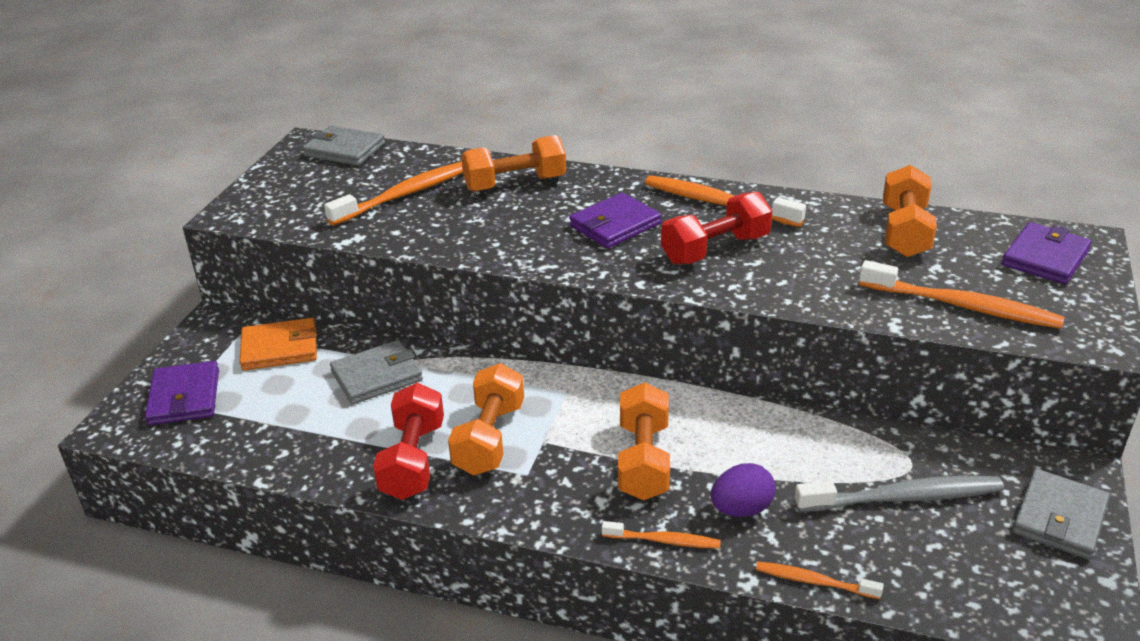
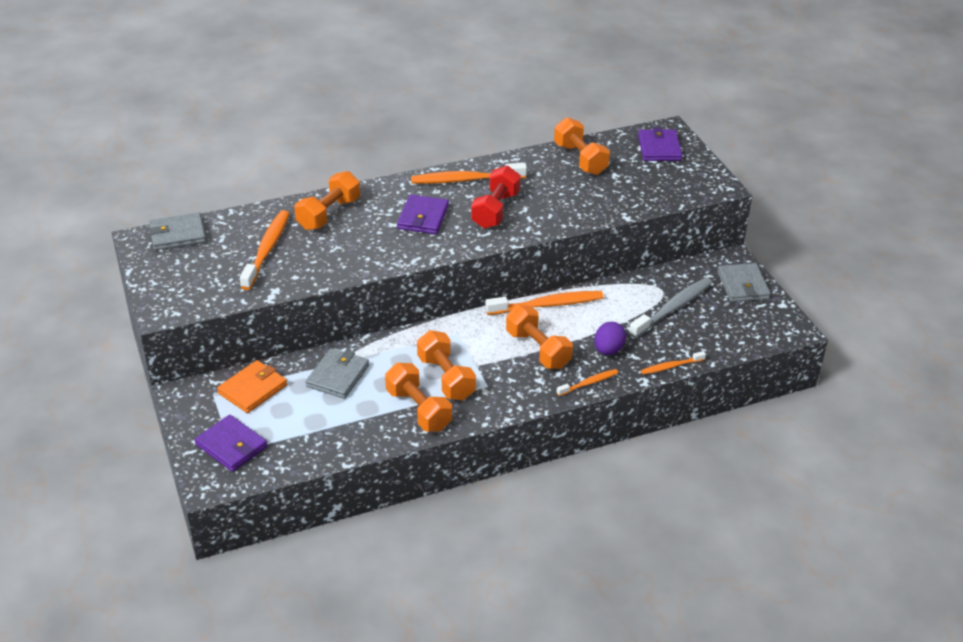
camera: 40 degrees left, 5 degrees up
red dumbbell [373,383,444,500] -> orange dumbbell [385,363,452,432]
orange toothbrush [859,260,1065,329] -> orange toothbrush moved to [485,291,604,315]

